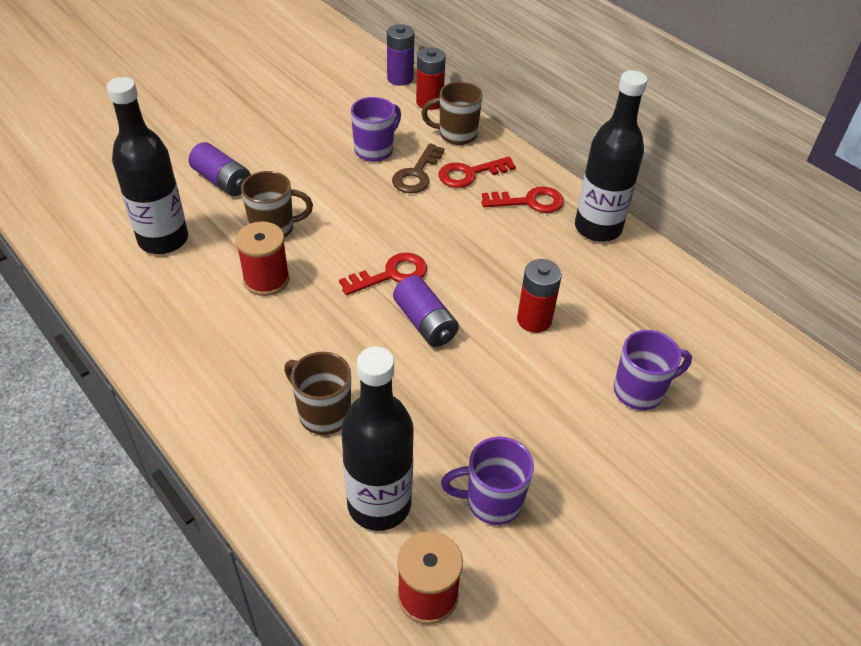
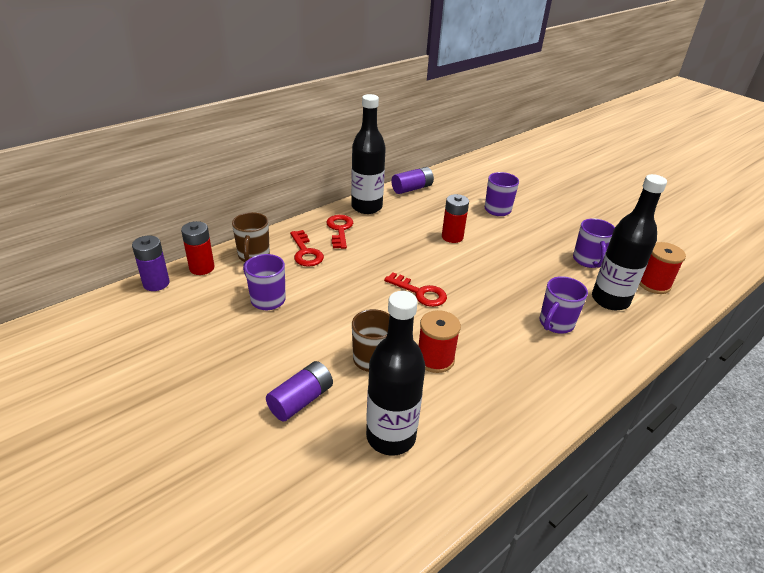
camera: 90 degrees left, 10 degrees down
brown mug [284,352,351,435] -> purple mug [539,276,588,334]
red key [339,253,427,295] -> red key turned 150 degrees clockwise [384,272,447,307]
brown key [392,143,445,194] -> none
purple battery [393,275,459,347] -> purple battery moved to [391,167,434,194]

